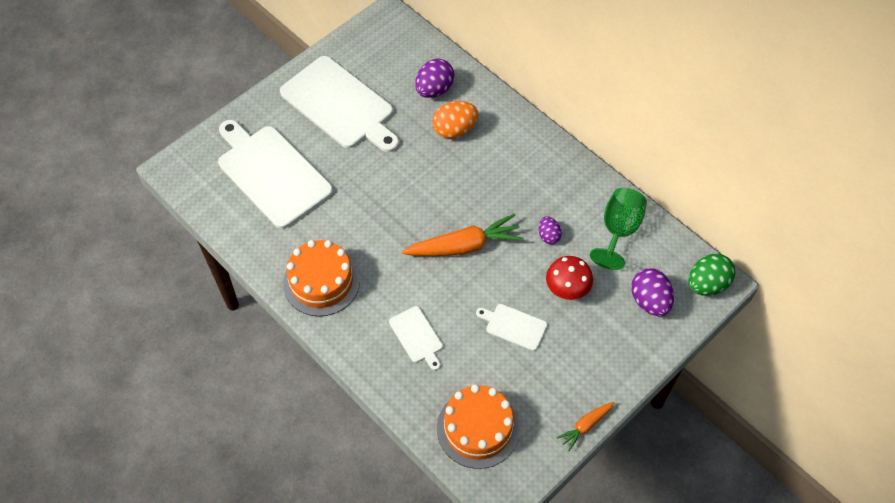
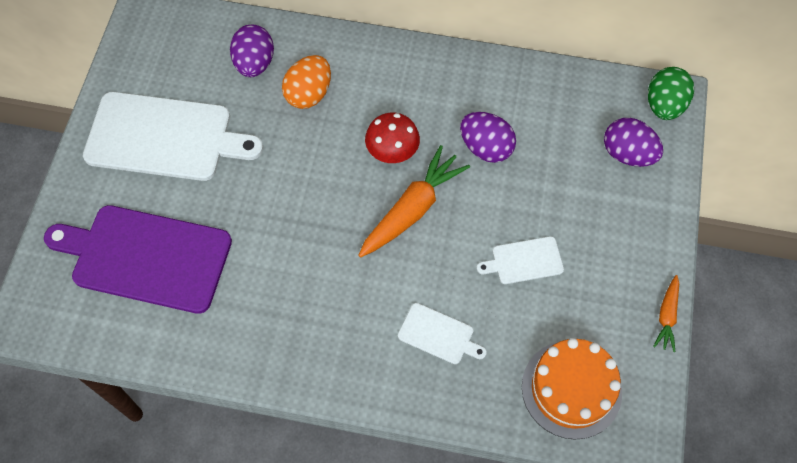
camera: 35 degrees left, 5 degrees up
white cutting board [218,120,333,229] -> purple cutting board [44,205,232,314]
orange cake [283,240,360,316] -> none
purple egg [539,216,562,244] -> purple egg [460,112,516,163], size x1.71
red mushroom [546,256,593,300] -> red mushroom moved to [365,113,420,163]
green goblet [590,188,647,270] -> none

